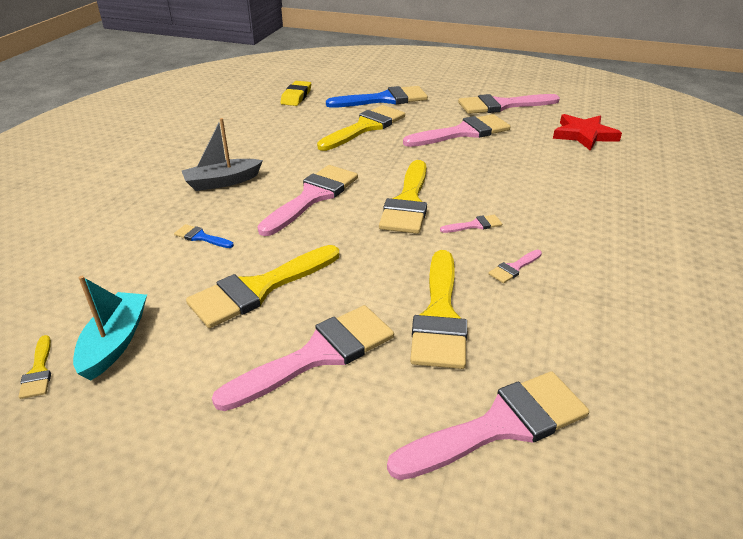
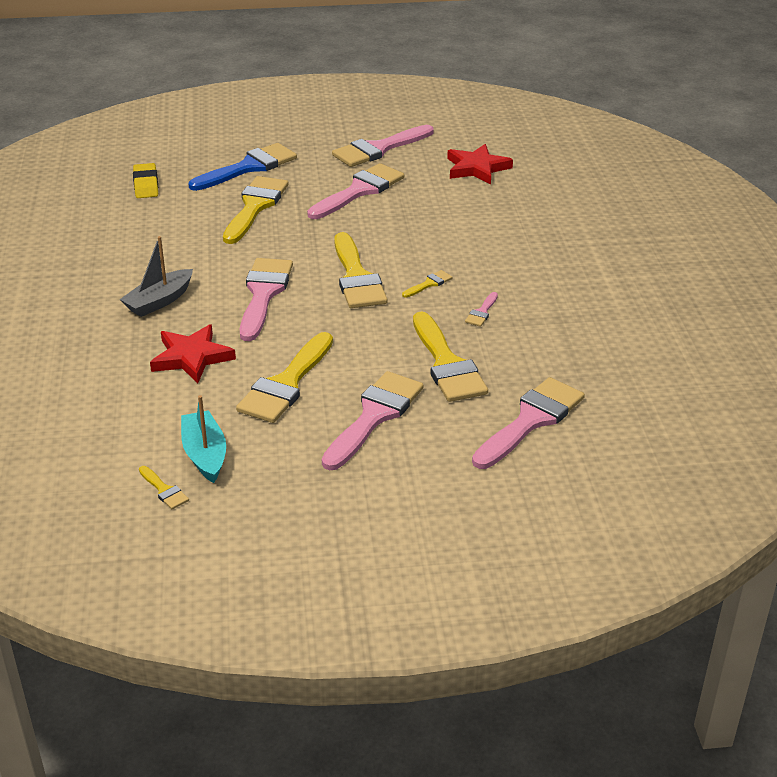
camera: 25 degrees left, 0 degrees up
blue brush [174,224,234,248] -> red star [150,324,236,383]
pink brush [440,215,502,233] -> yellow brush [402,270,452,298]

